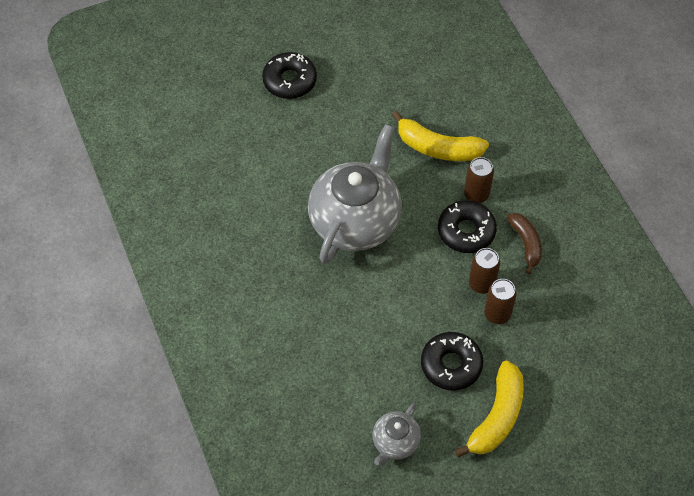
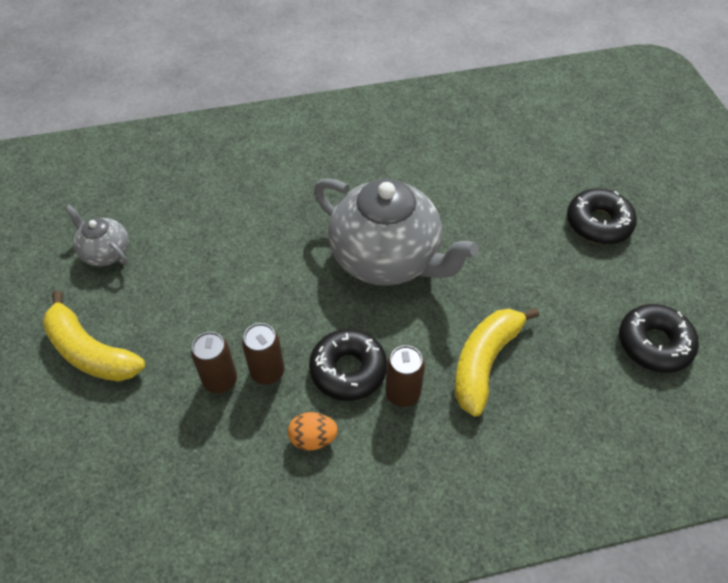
camera: 100 degrees right, 5 degrees down
black donut [421,332,483,391] -> black donut moved to [619,304,699,373]
brown banana [507,213,542,274] -> orange egg [288,412,338,451]

